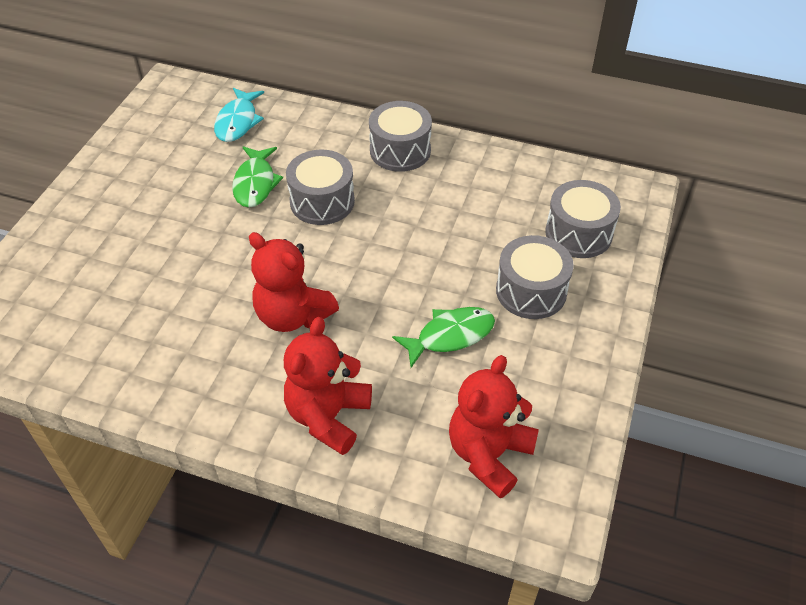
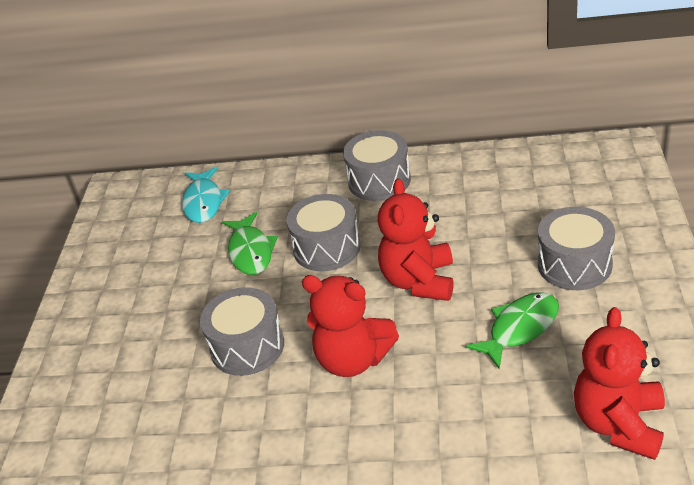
camera: 10 degrees left, 10 degrees down
red teddy bear [284,317,372,455] -> red teddy bear moved to [378,178,454,301]
grey drum [545,180,621,258] -> grey drum moved to [200,287,284,376]

